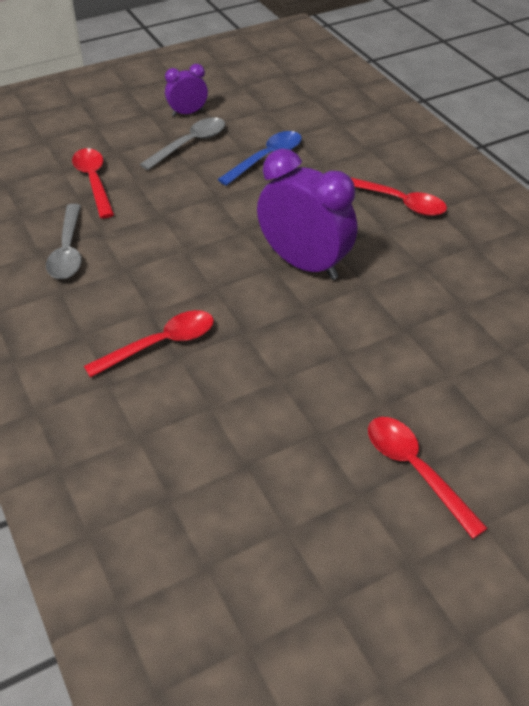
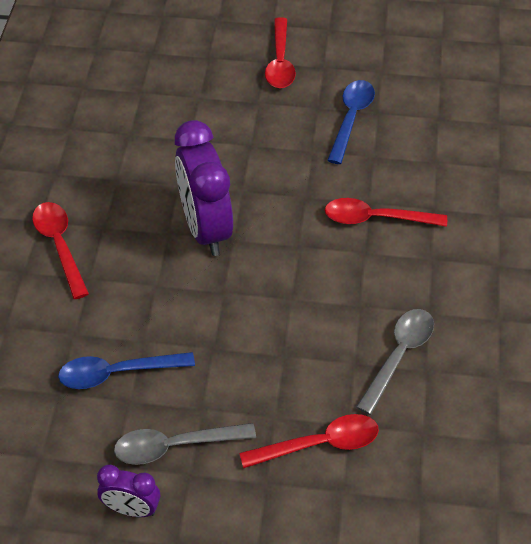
camera: 145 degrees left, 5 degrees up
red spoon [72,148,114,218] -> red spoon turned 120 degrees counterclockwise [239,414,379,468]
none -> blue spoon [327,80,375,164]

